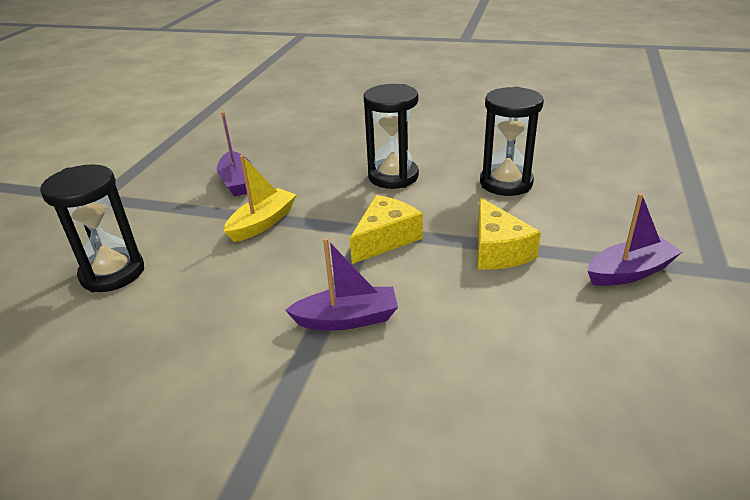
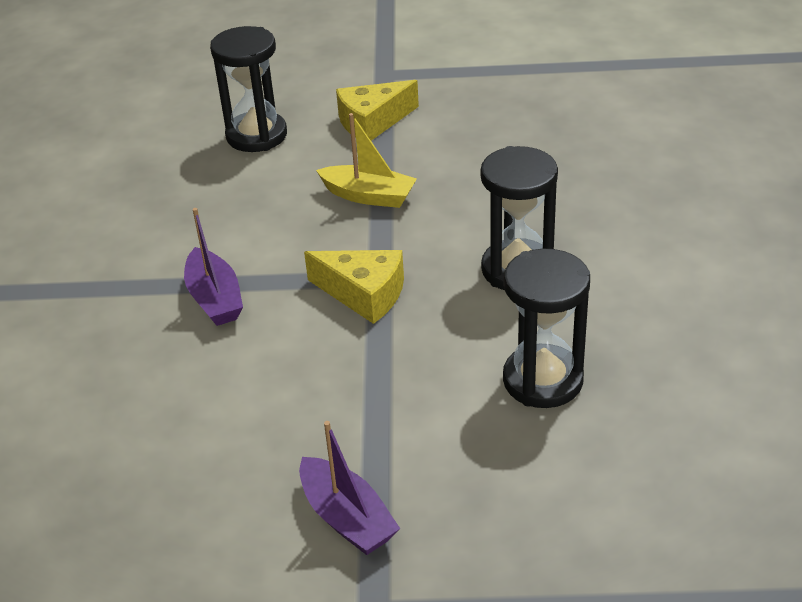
camera: 75 degrees right, 5 degrees up
purple boat [217,112,252,196] -> none
yellow cheese [478,197,541,270] -> yellow cheese moved to [336,80,419,141]

